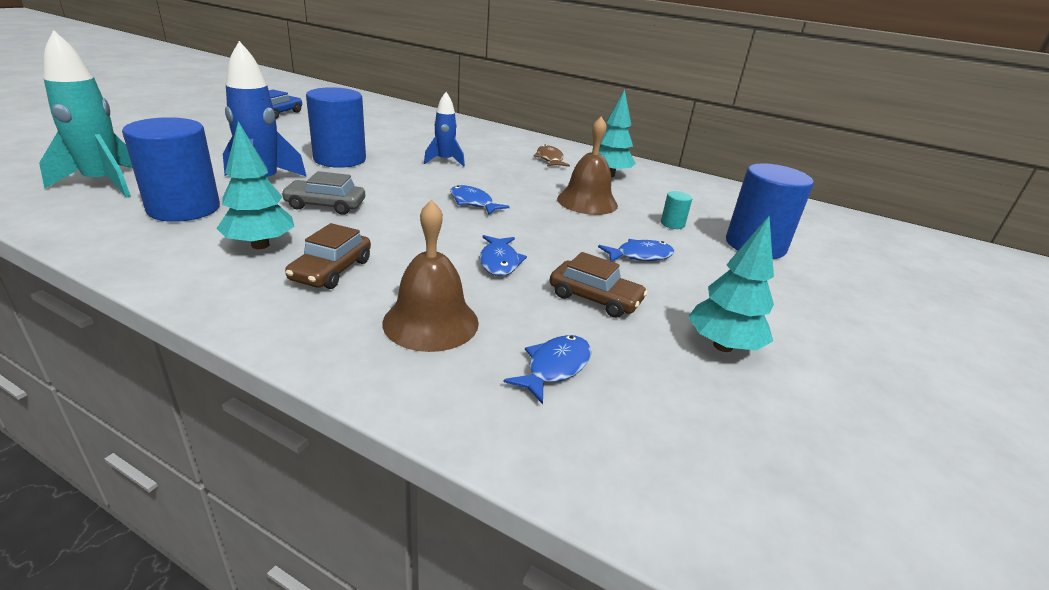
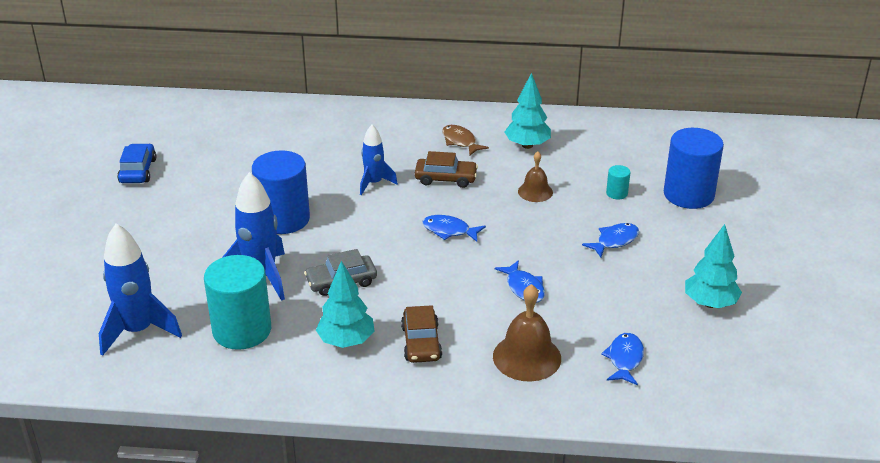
camera: 20 degrees left, 5 degrees up
turquoise rocket [39,30,133,198] -> blue rocket [99,223,182,356]
blue cylinder [122,117,220,222] -> turquoise cylinder [204,255,271,350]
brown car [550,252,648,318] -> brown car moved to [415,151,478,188]
brown bell [557,116,618,215] -> brown bell [518,151,553,202], size x0.61

